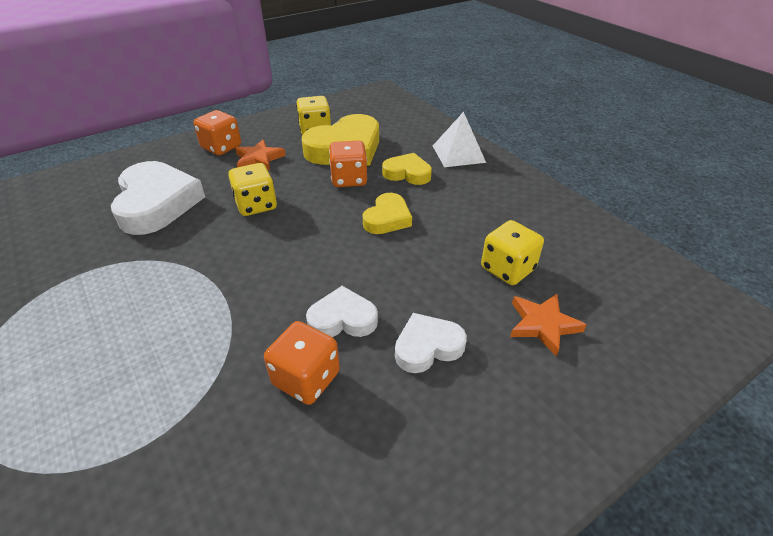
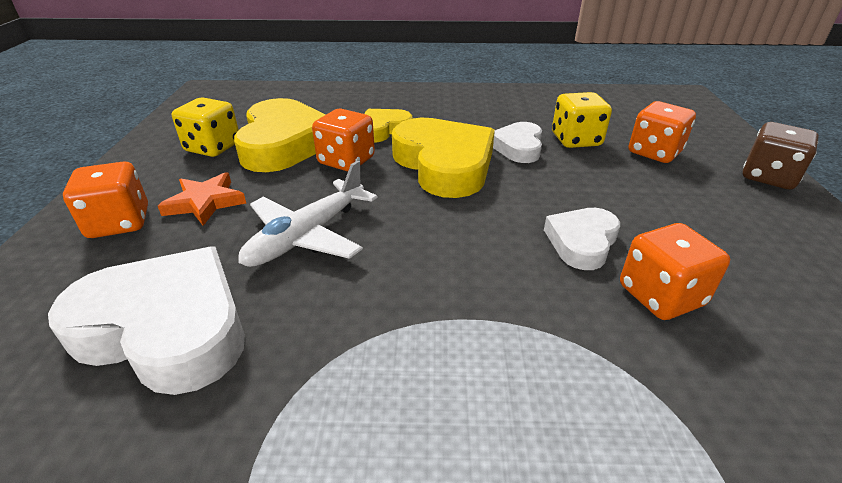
camera: 55 degrees left, 5 degrees down
yellow dice [228,163,277,216] -> white plane [238,161,378,267]
yellow heart [363,193,412,234] -> yellow heart [392,118,495,198], size x1.81
white heart [395,313,467,373] -> white heart moved to [493,122,542,163]
white pyramid [433,112,486,167] -> none
orange star [510,294,587,357] -> orange dice [629,101,696,163]
none -> brown dice [743,122,819,189]

